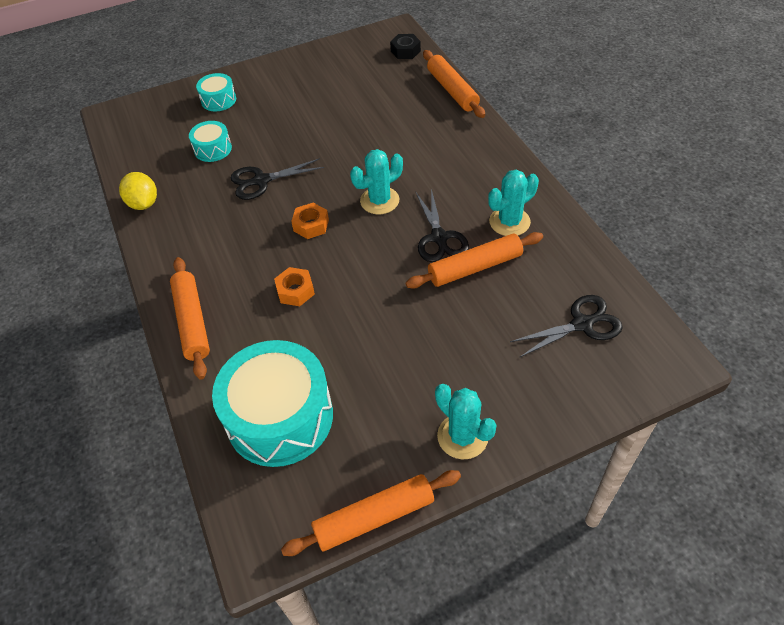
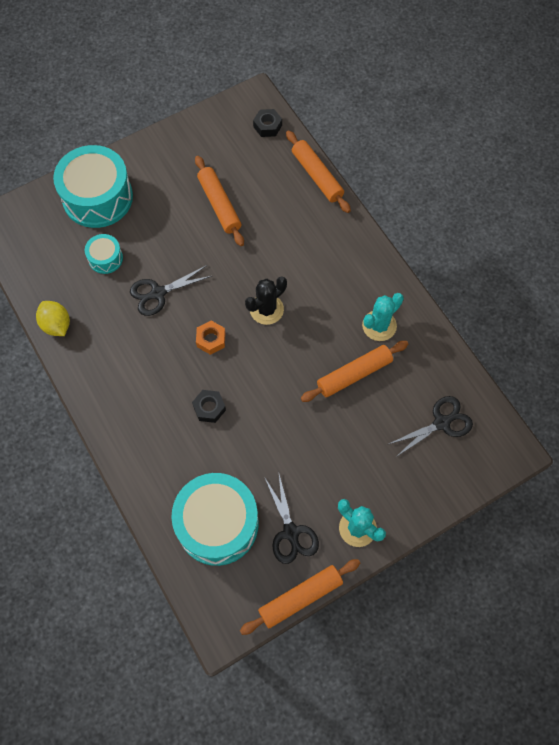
camera: 10 degrees left, 15 degrees up
orange rolling pin [170,257,210,380] -> orange rolling pin moved to [195,156,244,246]
turquoise drum [196,73,236,111] -> turquoise drum [53,145,133,228], size x2.10
orange nut [274,267,315,306] -> black nut [192,390,226,423]
turquoise cactus [350,149,403,214] -> black cactus [245,276,287,325]
black scissors [416,189,469,262] -> black scissors moved to [265,475,319,564]

